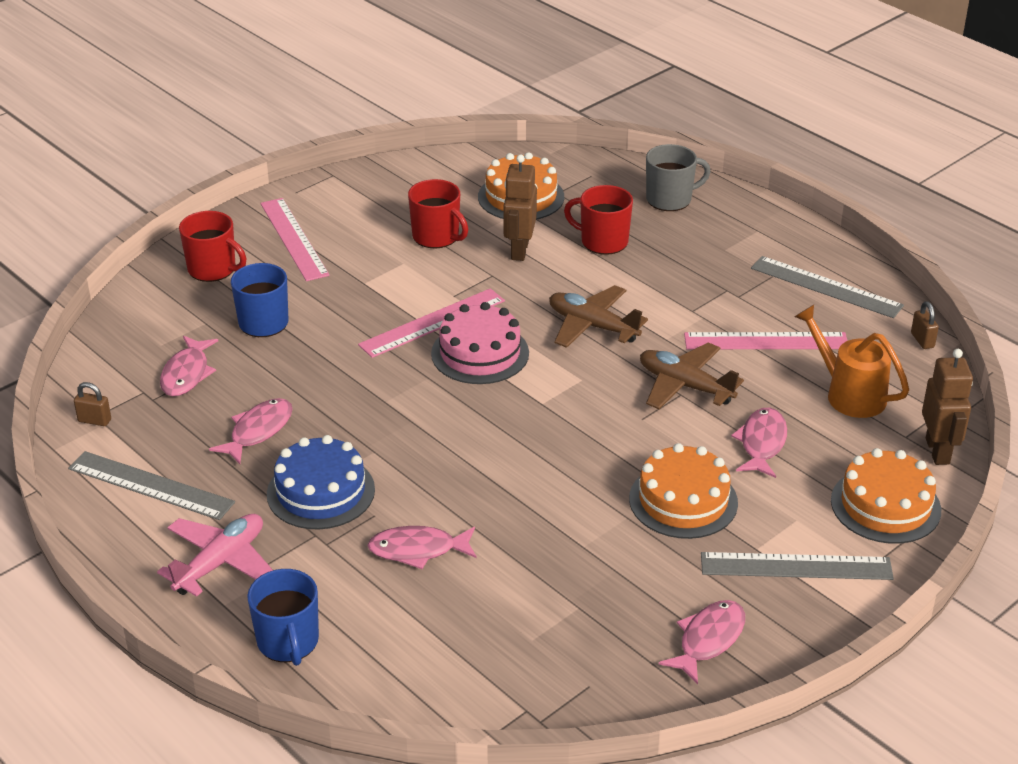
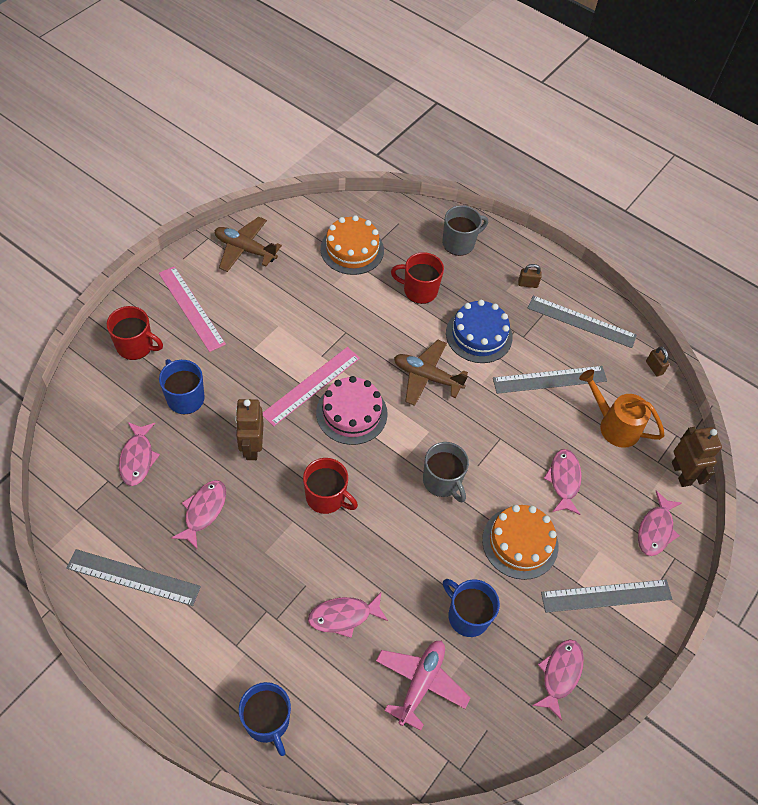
camera: 15 degrees left, 20 degrees up
brown padlock [74,382,111,426] -> brown padlock moved to [518,264,542,288]
pink plane [157,514,273,597] -> pink plane moved to [376,641,471,731]
blue cake [267,435,375,529] -> blue cake moved to [446,300,512,363]
red mug [408,179,468,248] -> red mug moved to [303,458,358,514]
brown robot [503,155,537,261] -> brown robot moved to [235,399,264,460]
brown plane [640,343,744,409] -> brown plane moved to [215,217,282,272]
pink ruler [684,332,847,349] -> grey ruler [493,366,607,394]
orange cake [831,448,941,544] -> pink fish [638,491,682,556]
none -> grey mug [423,442,469,502]
none -> blue mug [443,579,500,637]

